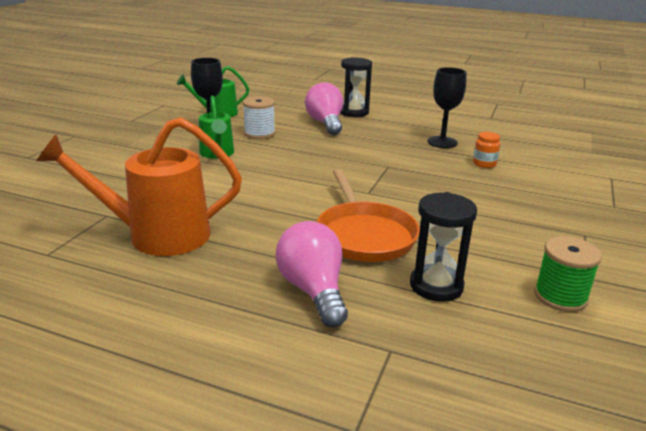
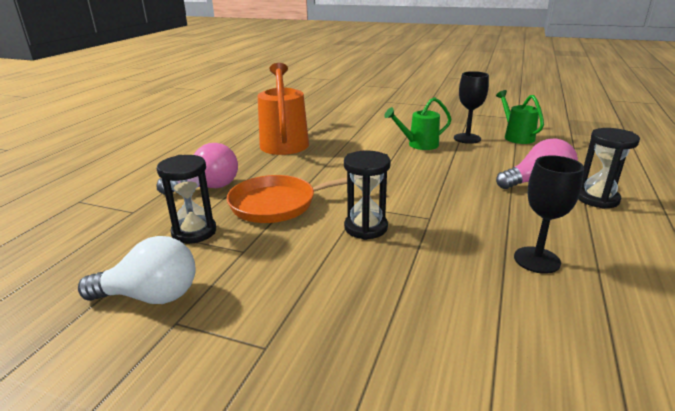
camera: 90 degrees right, 0 degrees up
white spool [243,96,275,139] -> none
orange jar [473,132,500,168] -> none
green spool [534,236,602,312] -> white light bulb [78,236,196,304]
none -> black hourglass [344,150,391,240]

